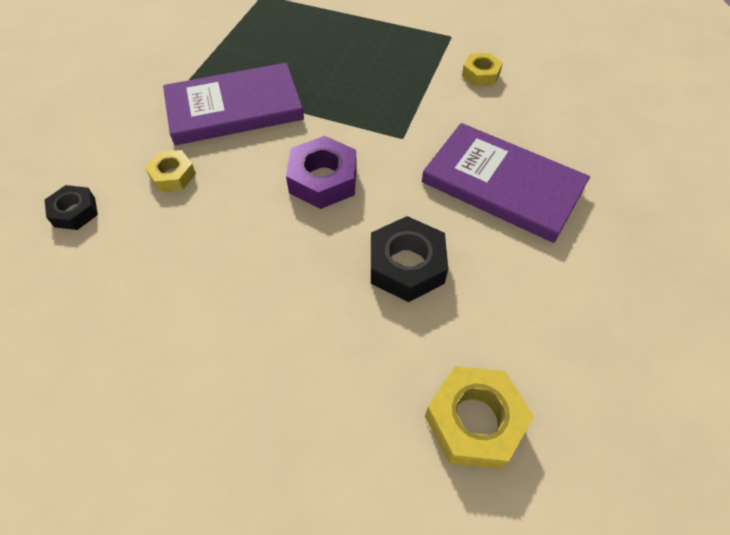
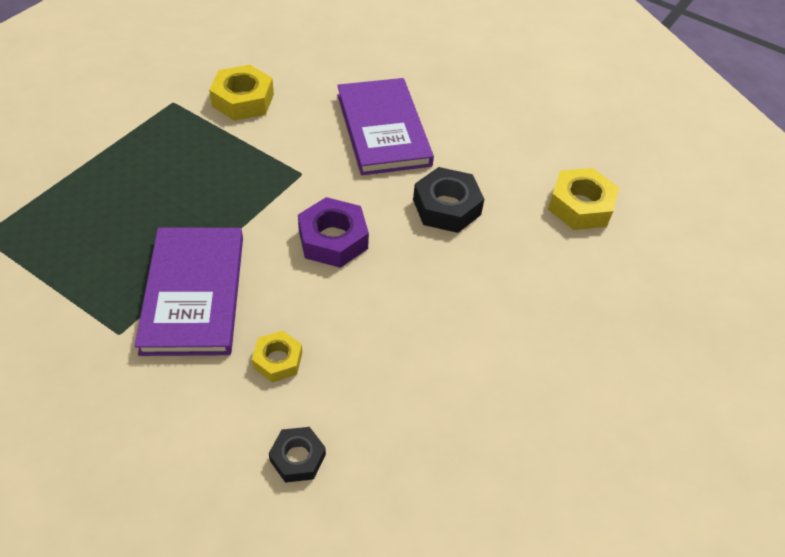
camera: 80 degrees left, 5 degrees down
purple book [422,123,590,243] -> purple book turned 60 degrees counterclockwise [337,78,434,175]
yellow nut [462,53,503,86] -> yellow nut [209,65,274,121], size x1.63

